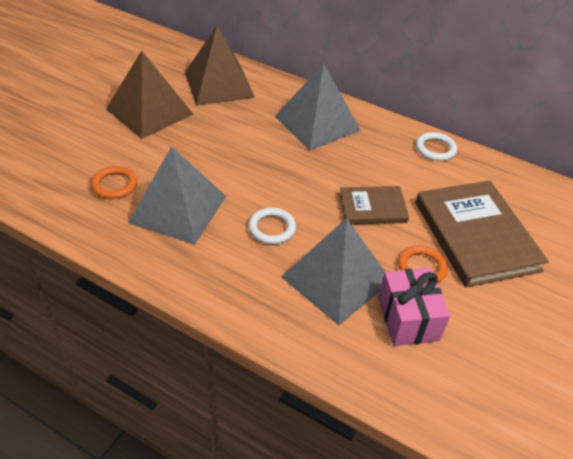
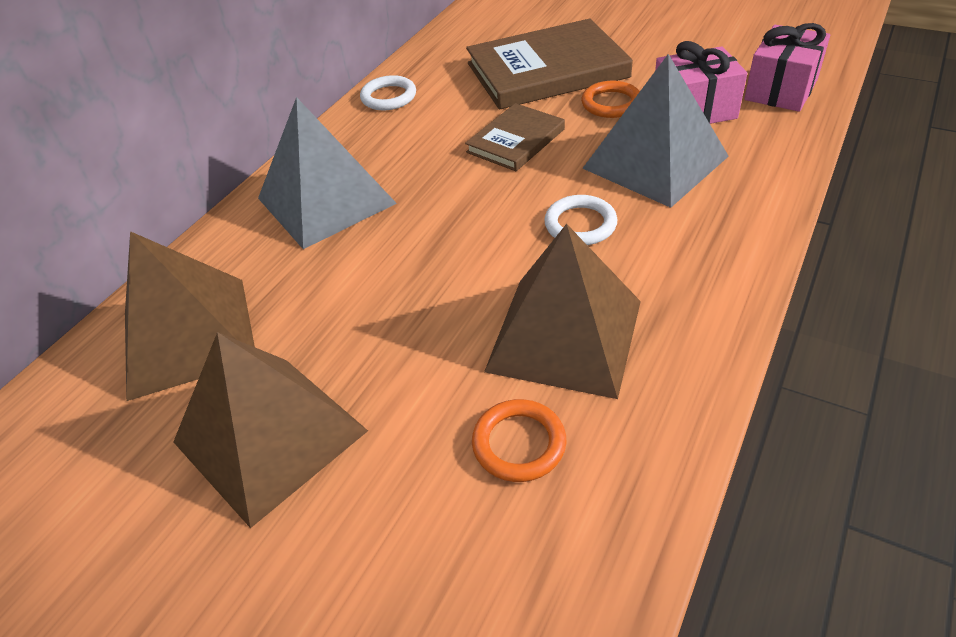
camera: 85 degrees left, 0 degrees up
grey pyramid [128,146,226,244] -> brown pyramid [484,224,641,399]
brown book [339,186,409,225] -> brown book turned 45 degrees clockwise [465,103,565,171]
none -> pink gift [744,23,830,112]

